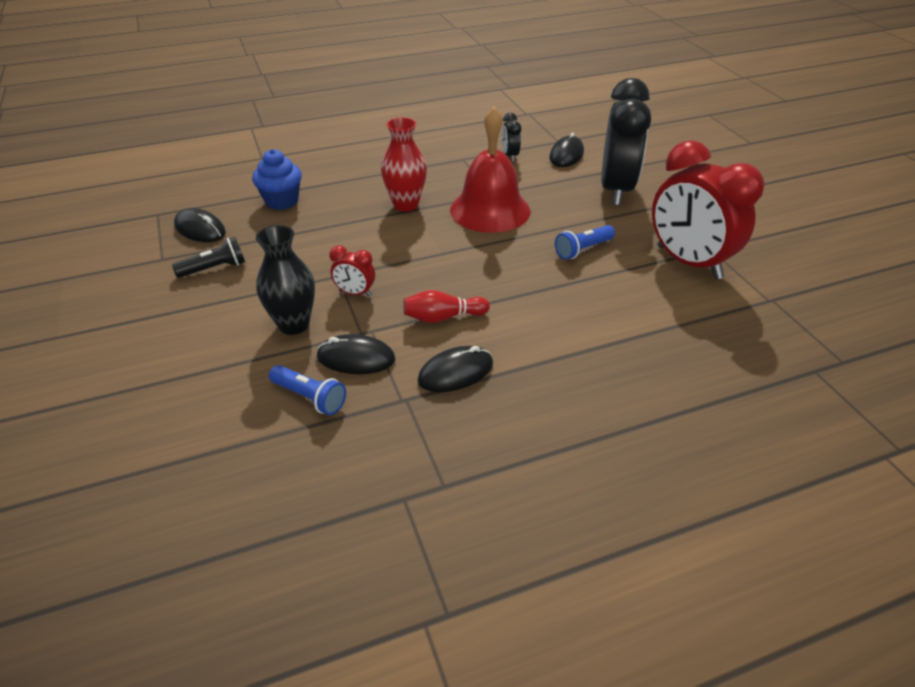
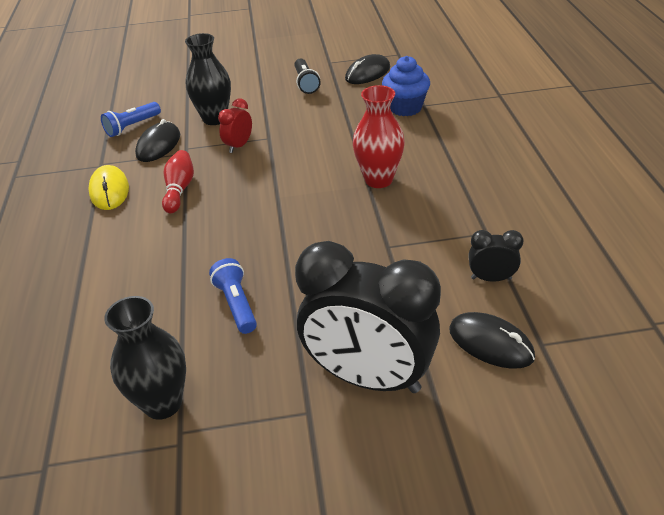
camera: 105 degrees right, 0 degrees up
black mouse [417,346,493,392] -> yellow mouse [88,165,129,210]
red bell [450,107,530,233] -> none
red clock [652,140,765,280] -> black vase [104,296,186,420]

